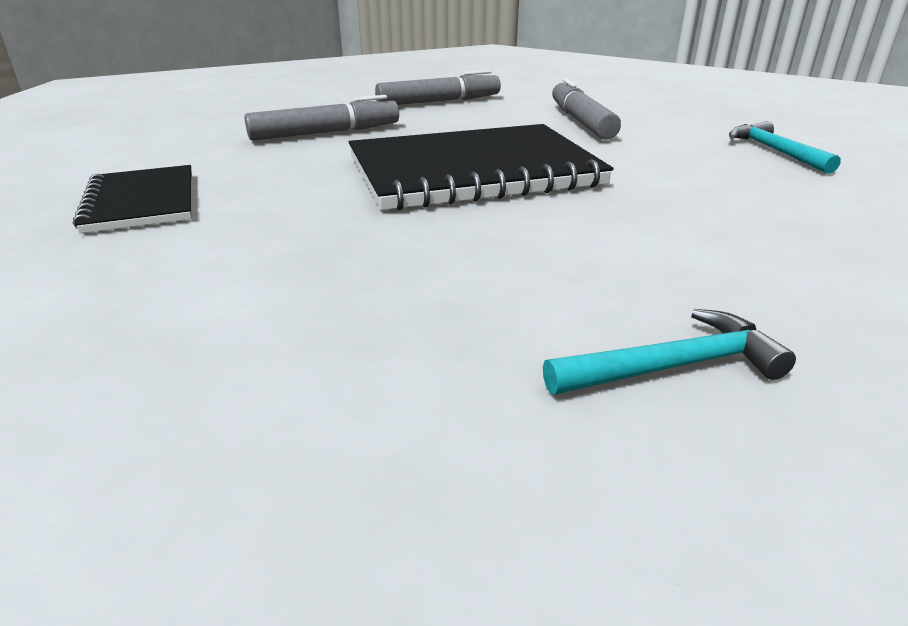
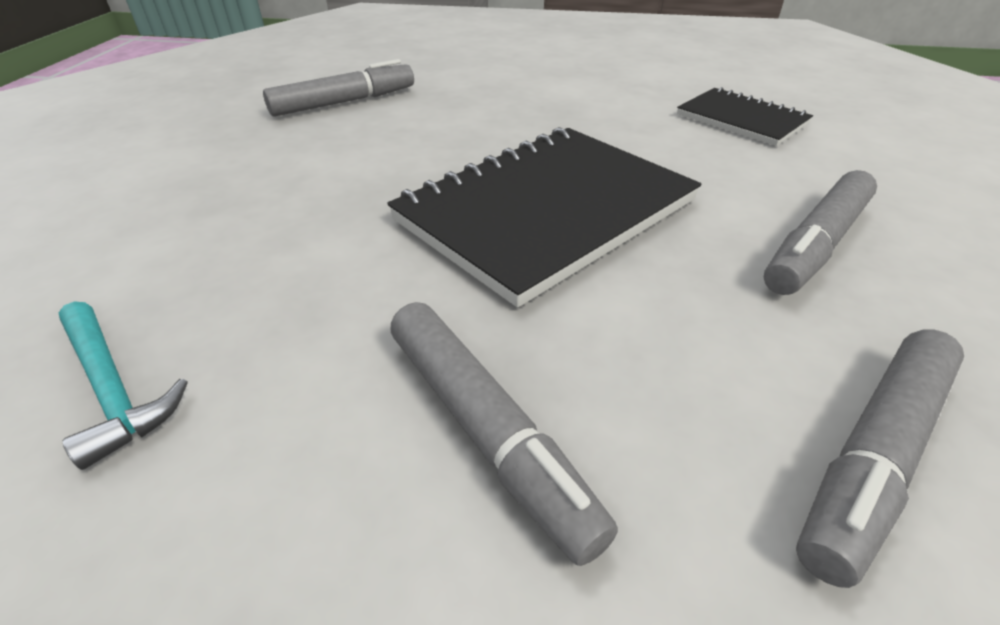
camera: 155 degrees right, 10 degrees up
turquoise hammer [543,309,796,395] -> grey marker [263,59,414,117]

